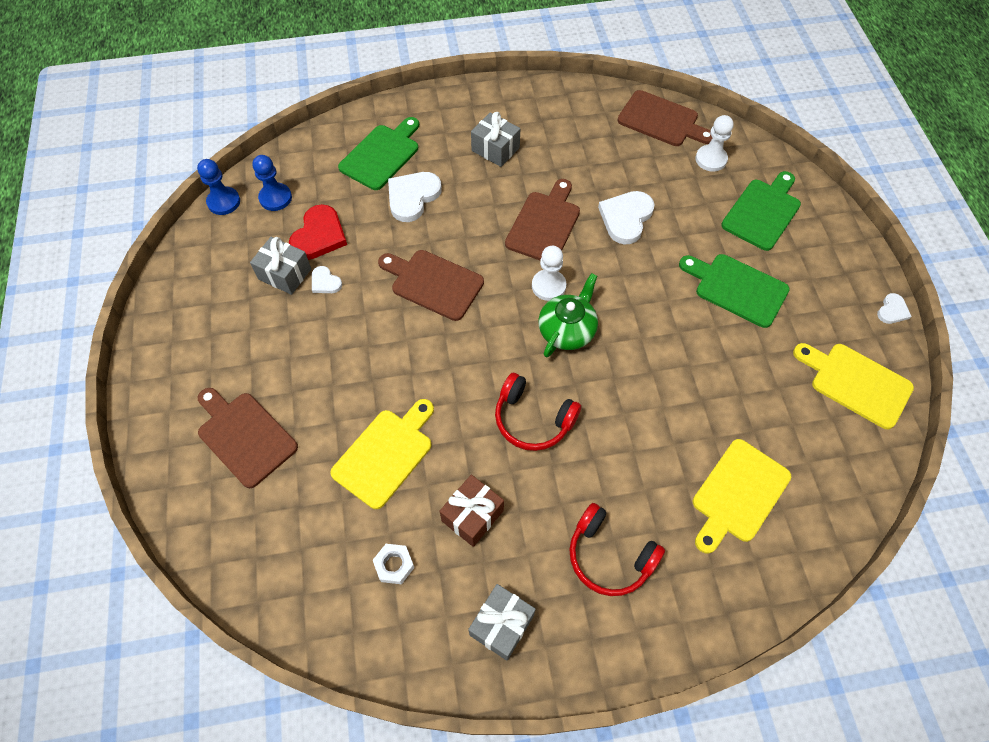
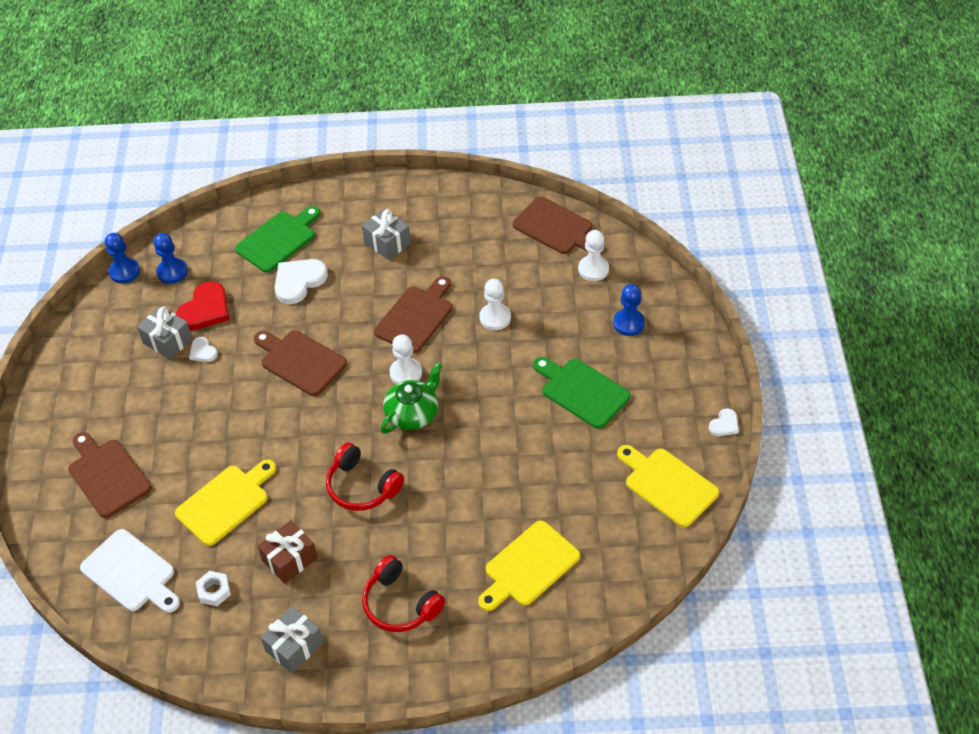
camera: 10 degrees right, 10 degrees down
white heart [598,191,655,245] -> white pawn [479,279,511,330]
green cutting board [721,171,801,251] -> blue pawn [613,284,645,336]
none -> white cutting board [80,529,180,613]

